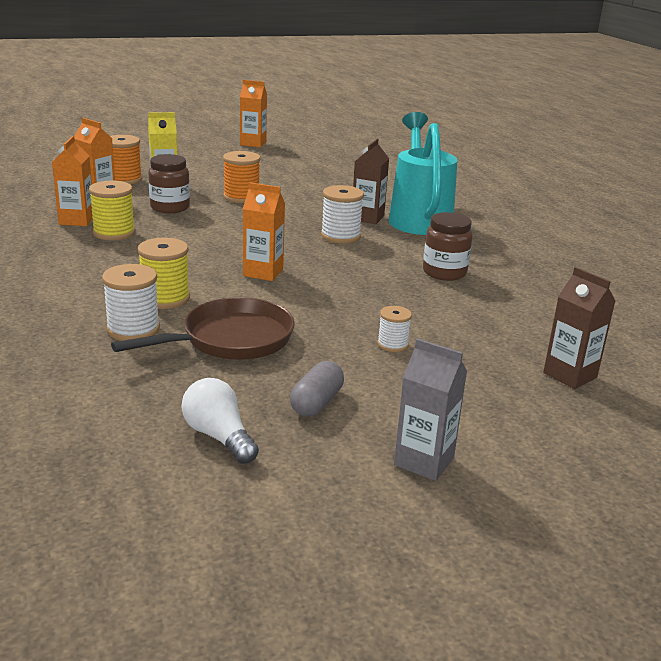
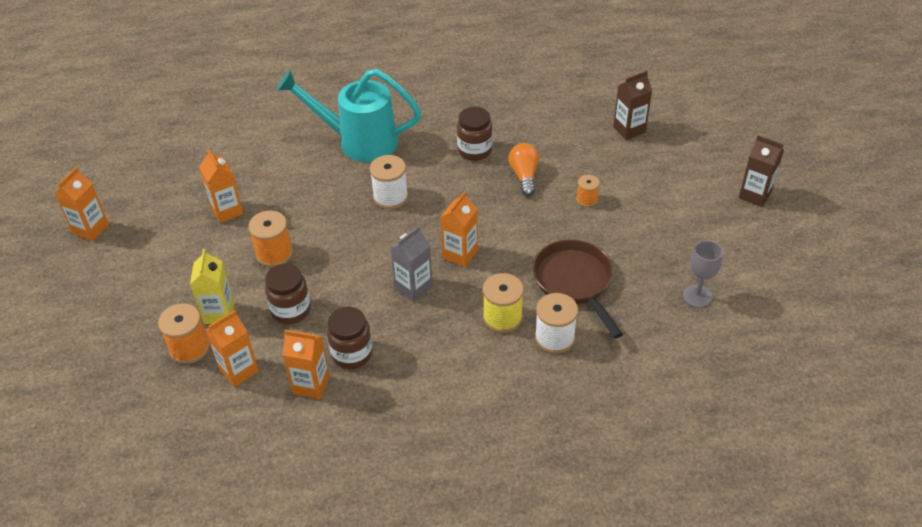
camera: 75 degrees left, 20 degrees up
yellow spool [89,181,135,240] -> brown jar [327,307,373,369]
white light bulb [182,378,259,464] -> grey goblet [683,240,723,308]
grey capsule [290,361,344,416] -> none
brown carton [353,138,389,224] -> brown carton moved to [739,135,784,207]
white spool [378,306,412,352] -> orange spool [576,175,600,207]
grey carton [394,338,467,481] -> grey carton moved to [391,226,433,302]
none -> orange carton [199,149,243,223]
none -> orange light bulb [509,143,539,196]

